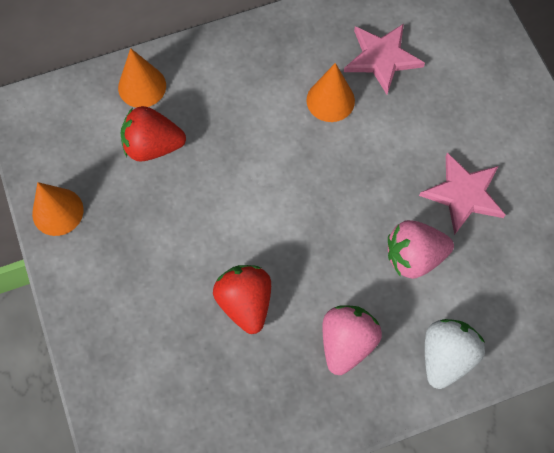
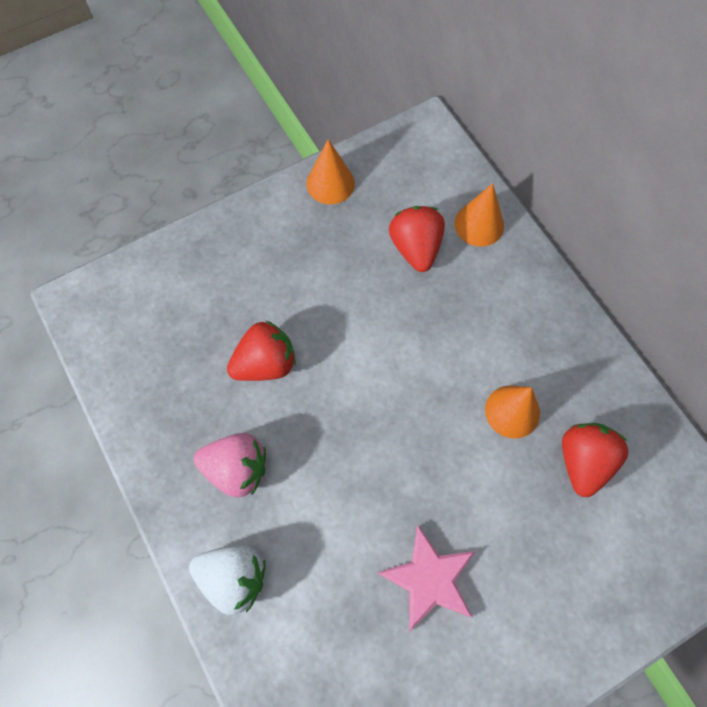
camera: 80 degrees right, 0 degrees up
pink star [344,24,425,94] -> red strawberry [562,423,628,497]
pink strawberry [388,220,454,279] -> none

